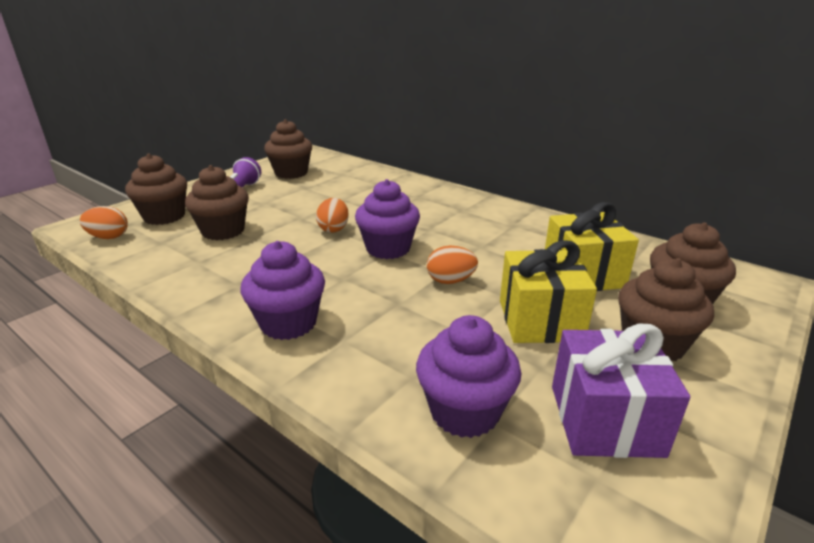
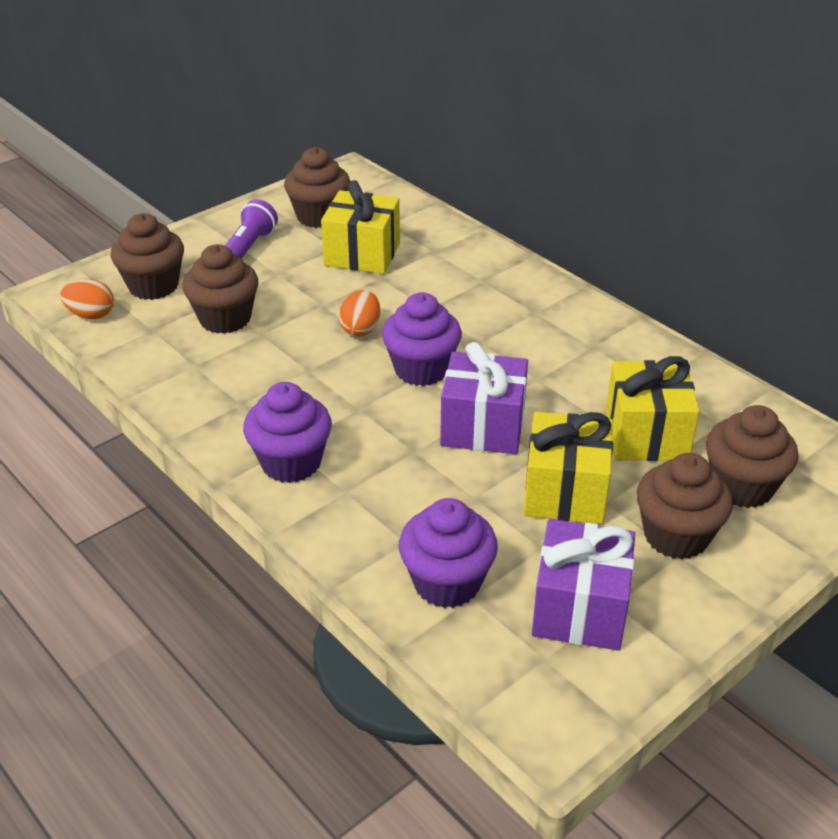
camera: 10 degrees right, 10 degrees up
orange egg [427,246,478,284] -> purple gift [440,342,528,454]
none -> yellow gift [321,180,400,274]

